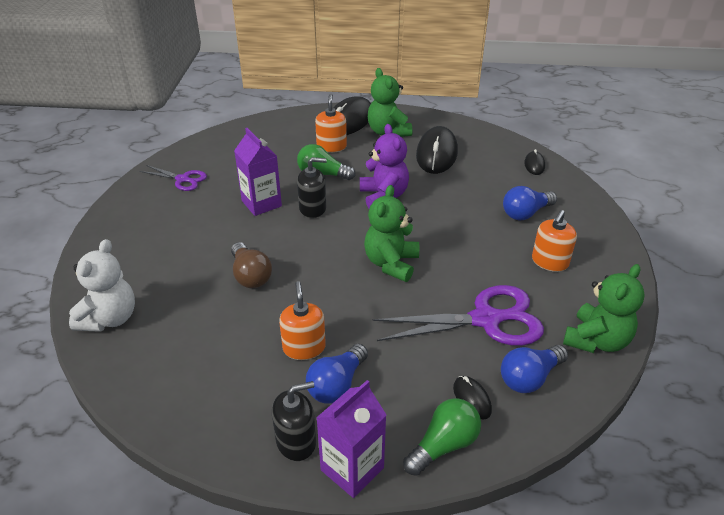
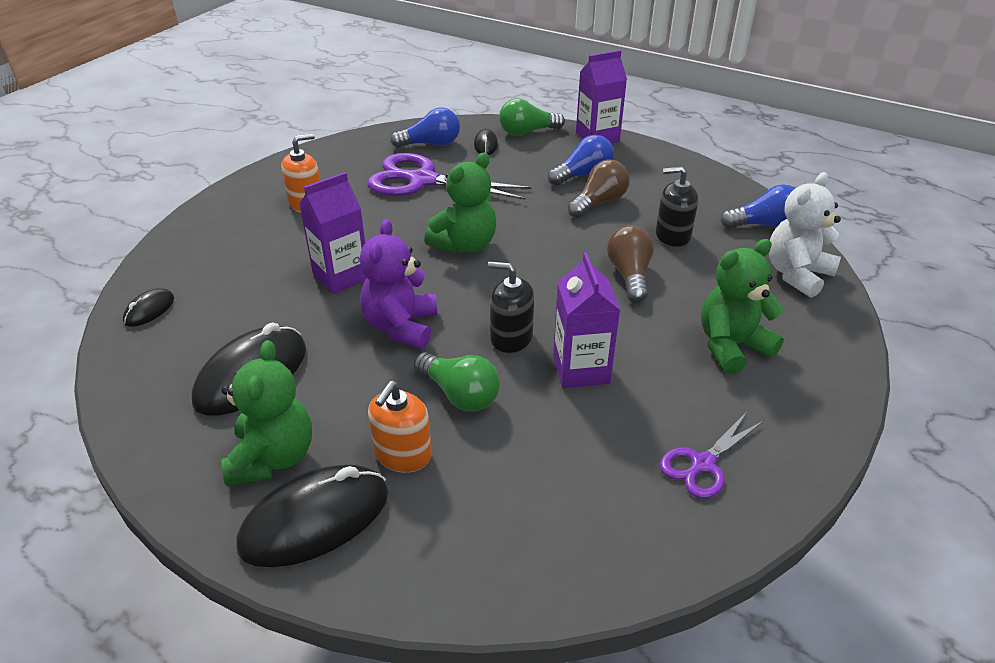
camera: 155 degrees left, 0 degrees up
purple scissors [140,165,207,191] -> purple scissors turned 90 degrees counterclockwise [660,412,764,499]
black soap dispenser [272,381,316,461] -> black soap dispenser moved to [656,166,698,247]
orange soap dispenser [279,281,326,360] -> brown light bulb [568,159,630,218]
blue light bulb [503,186,557,220] -> blue light bulb moved to [721,185,795,228]
green teddy bear [563,264,645,353] -> green teddy bear moved to [701,239,784,374]
none -> purple carton [299,172,367,294]

